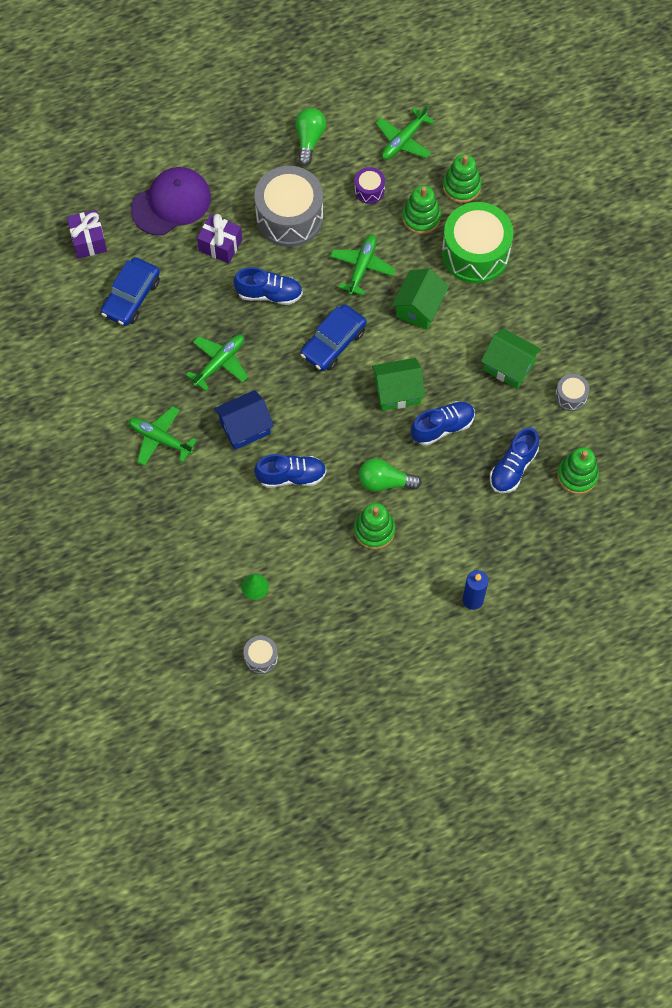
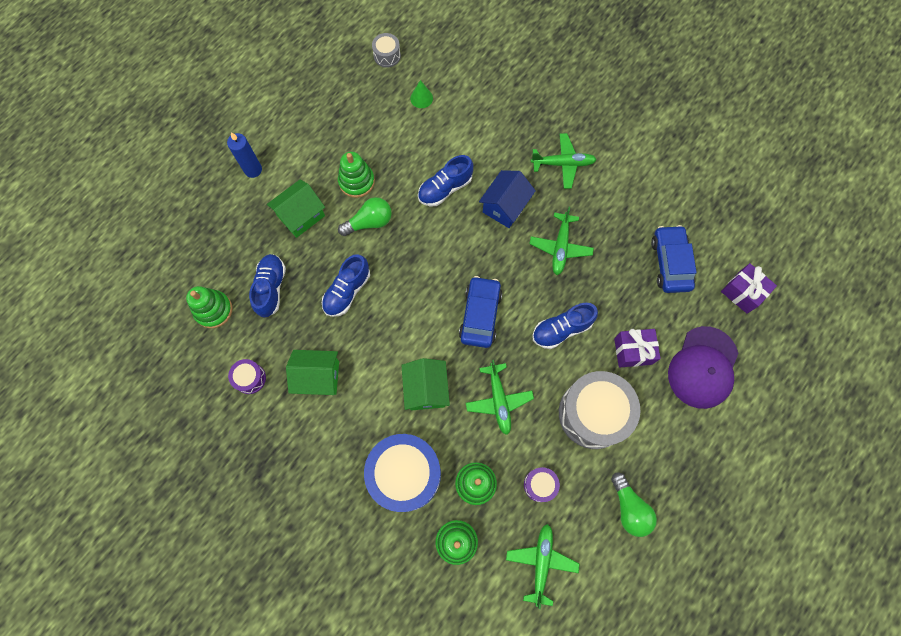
camera: 150 degrees right, 5 degrees up
green house [372,358,425,411] -> green house moved to [267,180,325,238]
green drum [442,202,513,284] -> blue drum [364,434,441,512]
grey drum [555,374,590,411] -> purple drum [228,359,266,394]

